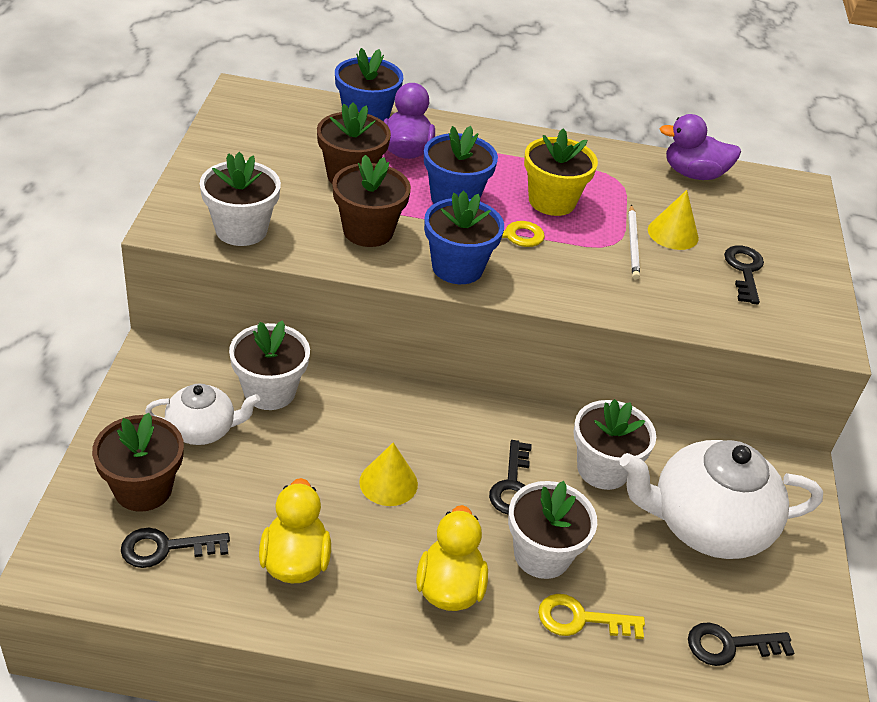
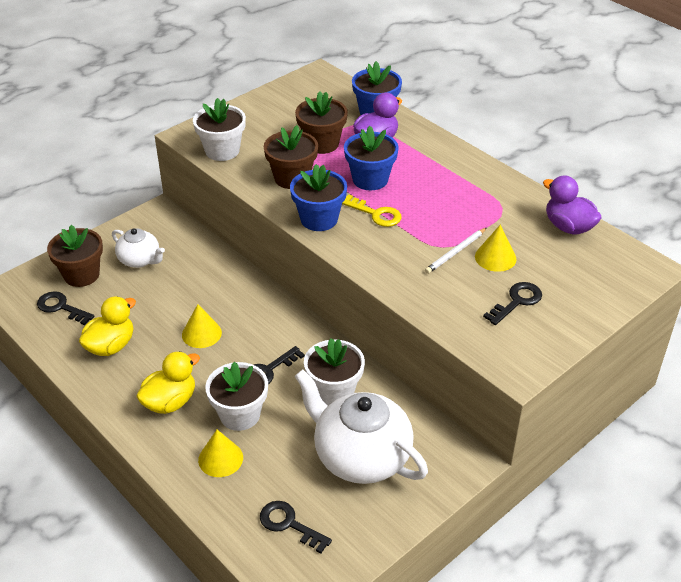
camera: 45 degrees right, 0 degrees up
white flower pot [229,320,310,410] -> none
yellow flower pot [524,129,598,216] -> none
yellow key [538,594,645,639] -> yellow cone [198,430,243,477]

